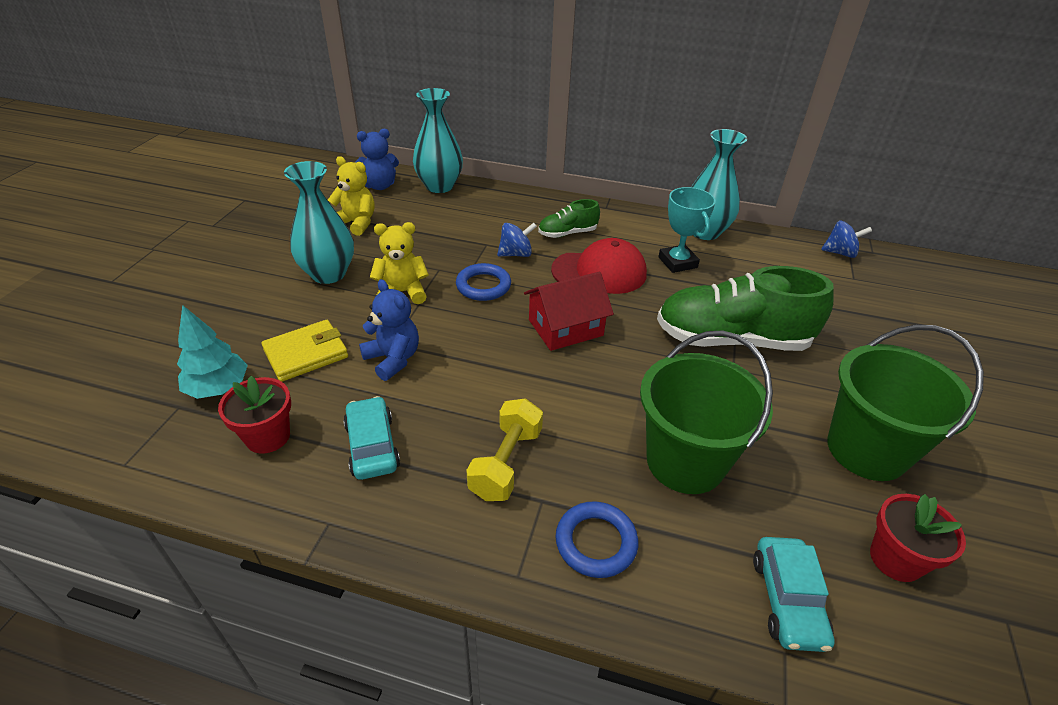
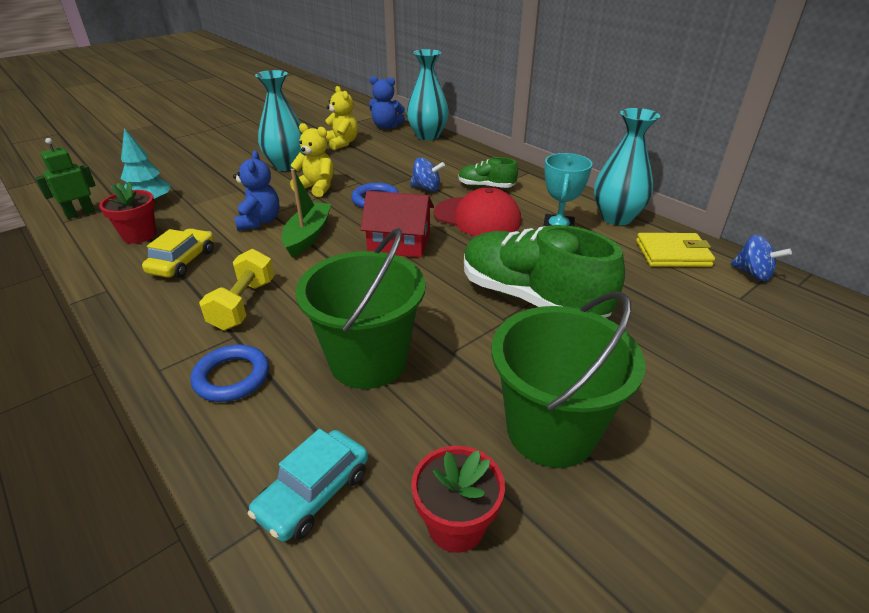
camera: 35 degrees right, 5 degrees down
yellow wallet [261,320,348,382] -> yellow wallet moved to [636,233,715,267]
turquoise car [343,396,400,480] -> yellow car [142,229,214,278]
yellow dumbbell [466,398,543,501] -> yellow dumbbell turned 45 degrees counterclockwise [199,249,275,330]
none -> green robot [35,138,96,219]
none -> green boat [282,169,332,258]

